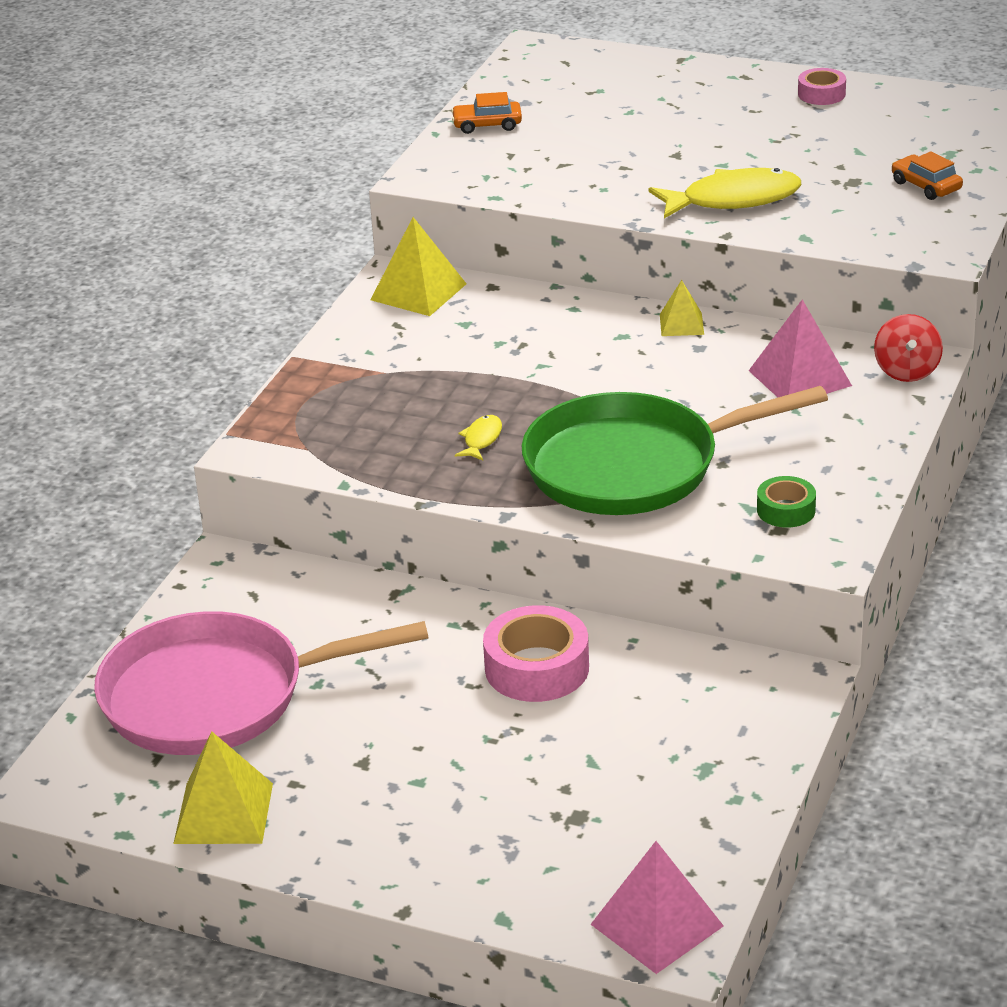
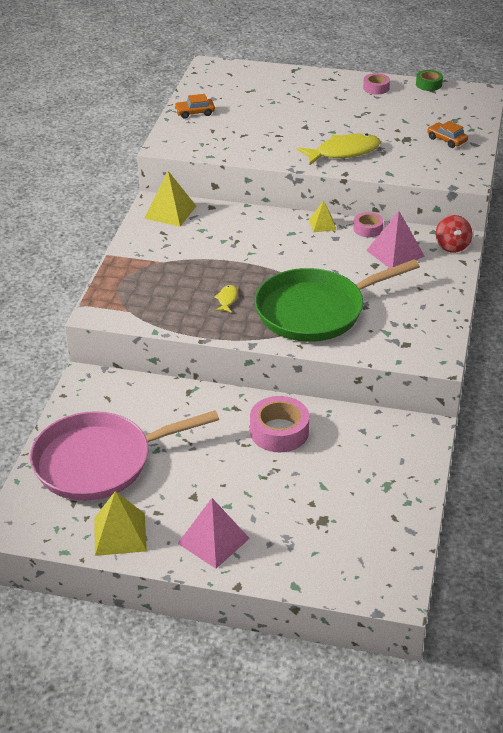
camera: 10 degrees left, 5 degrees up
pink pyramid [590,841,724,974] -> pink pyramid moved to [178,498,250,568]
green tape [757,476,816,528] -> green tape moved to [416,70,443,91]
none -> pink tape [354,212,383,237]

